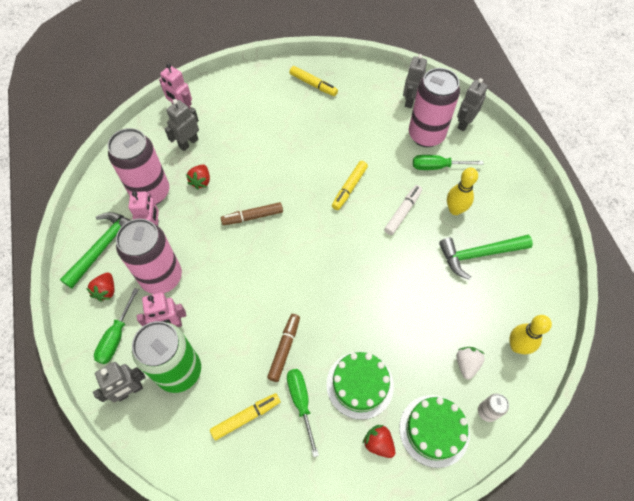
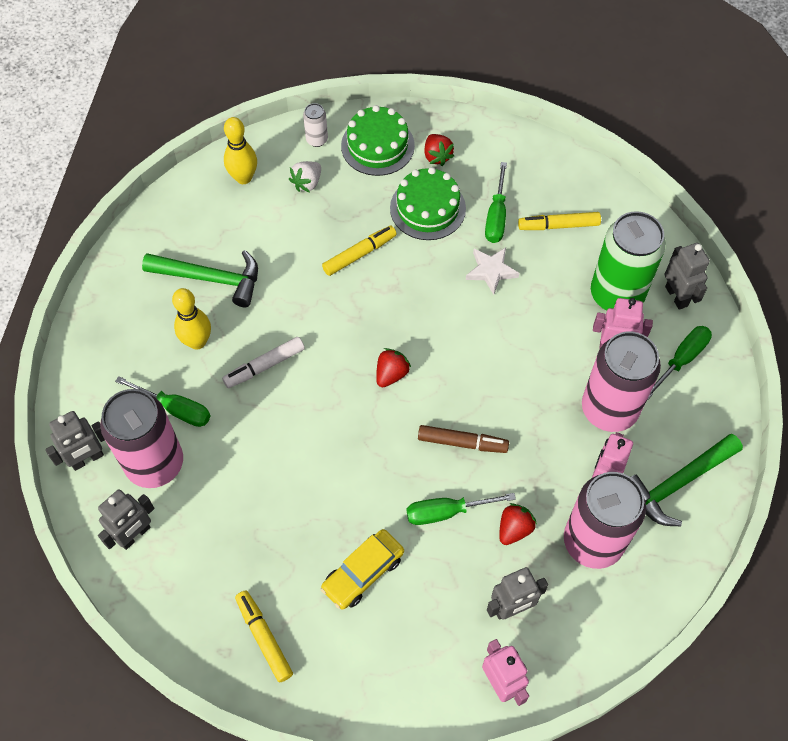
camera: 155 degrees left, 0 degrees up
red strawberry [86,272,114,302] -> red strawberry moved to [376,348,411,387]
grey robot [93,362,146,402] -> grey robot turned 75 degrees clockwise [664,243,710,310]
brown marker [267,314,300,382] -> white star [466,248,519,295]
yellow marker [332,161,368,210] -> yellow marker moved to [322,225,397,276]
none -> yellow car [321,529,404,610]
none -> green screwdriver [407,493,516,525]

